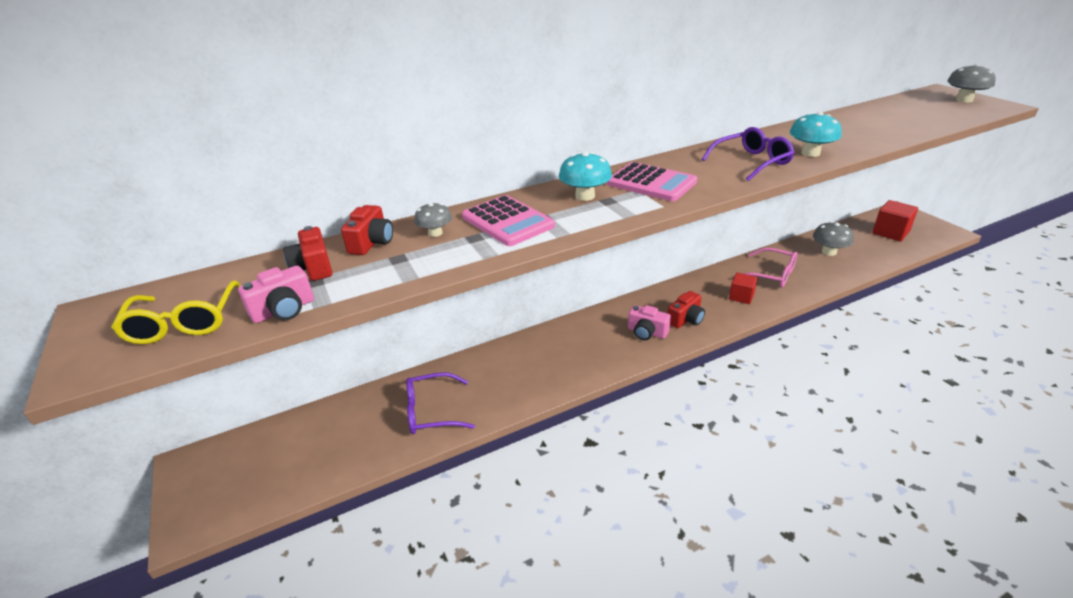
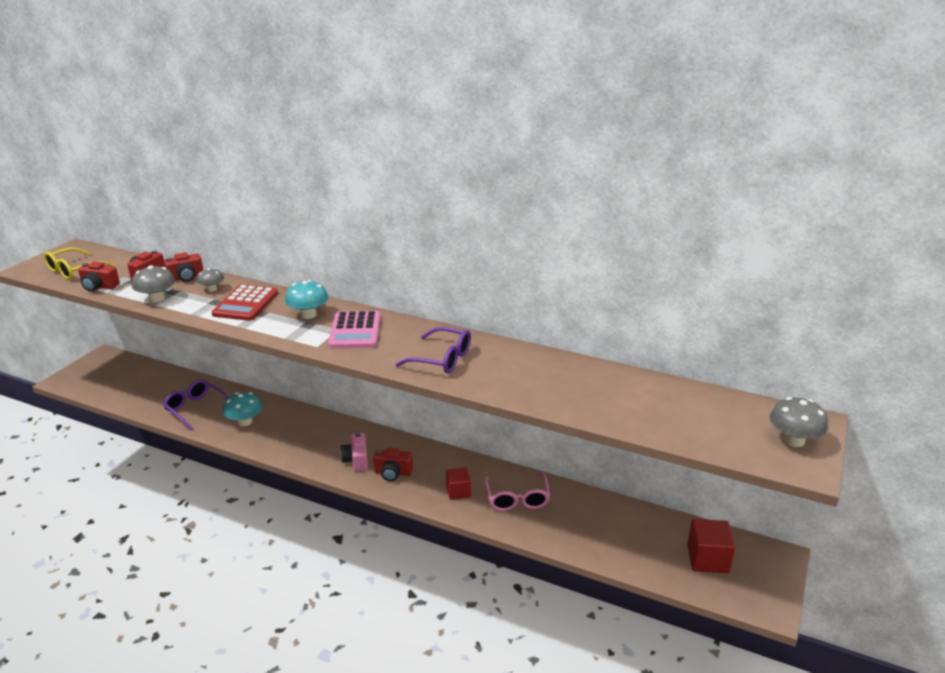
camera: 50 degrees right, 5 degrees down
pink camera [238,265,314,323] -> red camera [78,261,120,292]
pink calculator [462,195,555,246] -> red calculator [211,285,278,321]
turquoise mushroom [790,111,842,157] -> turquoise mushroom moved to [223,392,262,426]
grey mushroom [813,221,854,256] -> grey mushroom moved to [132,265,175,303]

